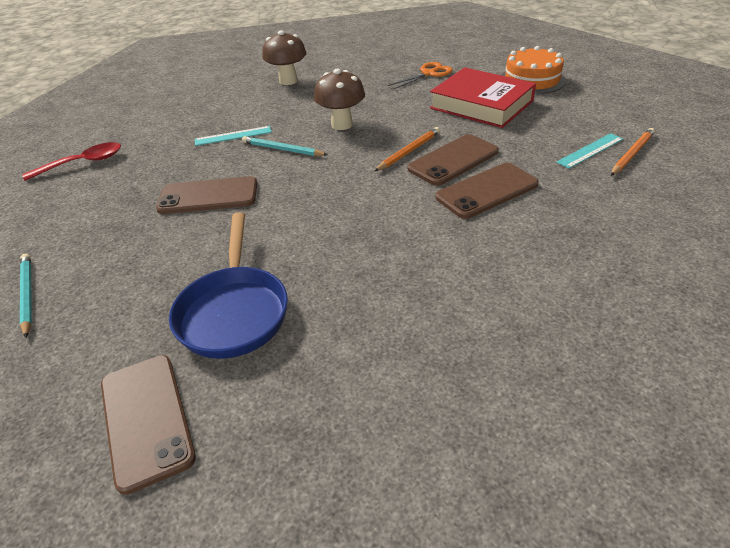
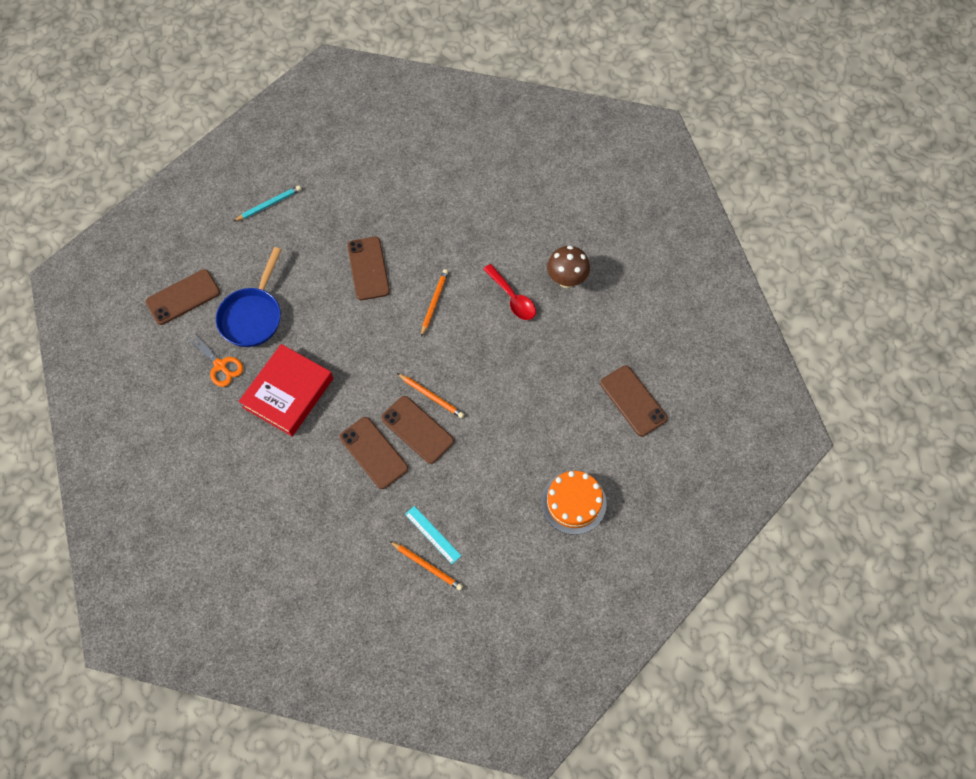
camera: 80 degrees right, 25 degrees up
red spoon [22,142,121,181] -> red spoon moved to [484,264,536,320]
blue pan [169,212,288,359] -> blue pan turned 60 degrees counterclockwise [216,247,281,347]
turquoise ruler [195,126,272,146] -> none
turquoise pencil [242,136,328,156] -> orange pencil [421,269,448,337]
brown mushroom [314,69,365,130] -> none
orange scissors [388,62,452,89] -> orange scissors moved to [188,331,243,387]
red book [430,67,536,128] -> red book moved to [239,344,333,436]
none -> brown phone [600,366,667,436]

